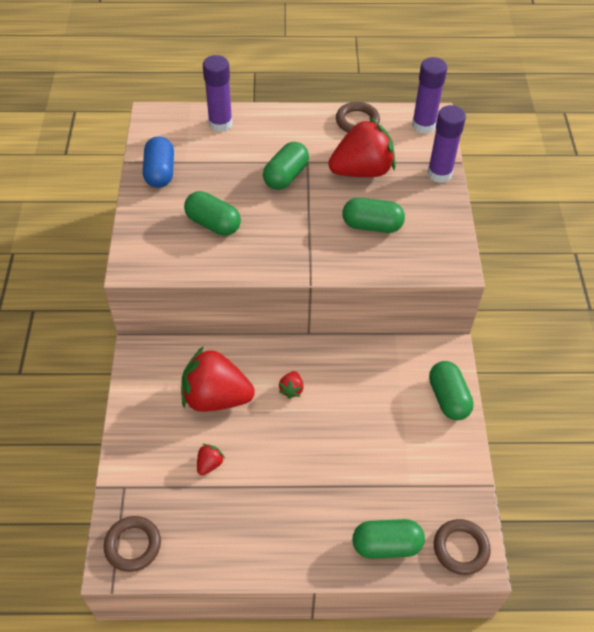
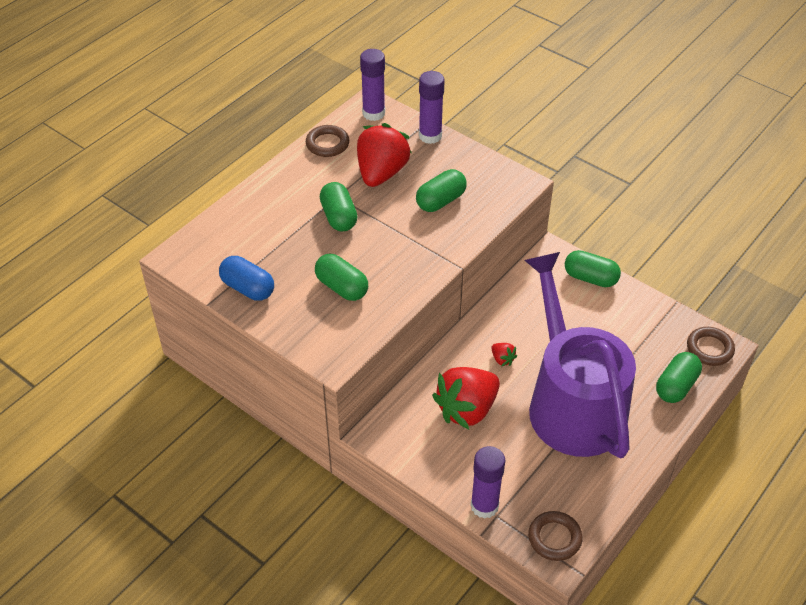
camera: 50 degrees left, 5 degrees down
green capsule [184,191,241,236] -> green capsule turned 60 degrees clockwise [315,254,368,301]
red strawberry [197,444,225,475] -> none
purple glue stick [203,55,232,132] -> purple glue stick moved to [471,446,505,519]
none -> purple watering can [524,252,636,458]

